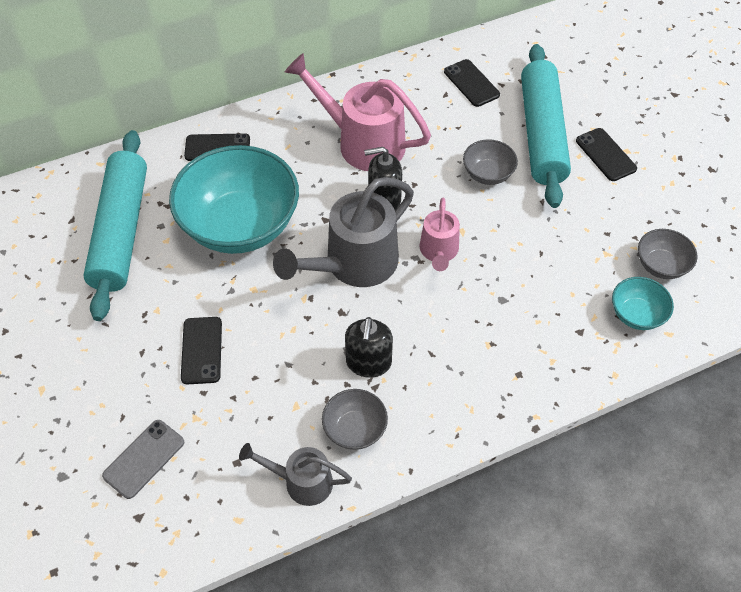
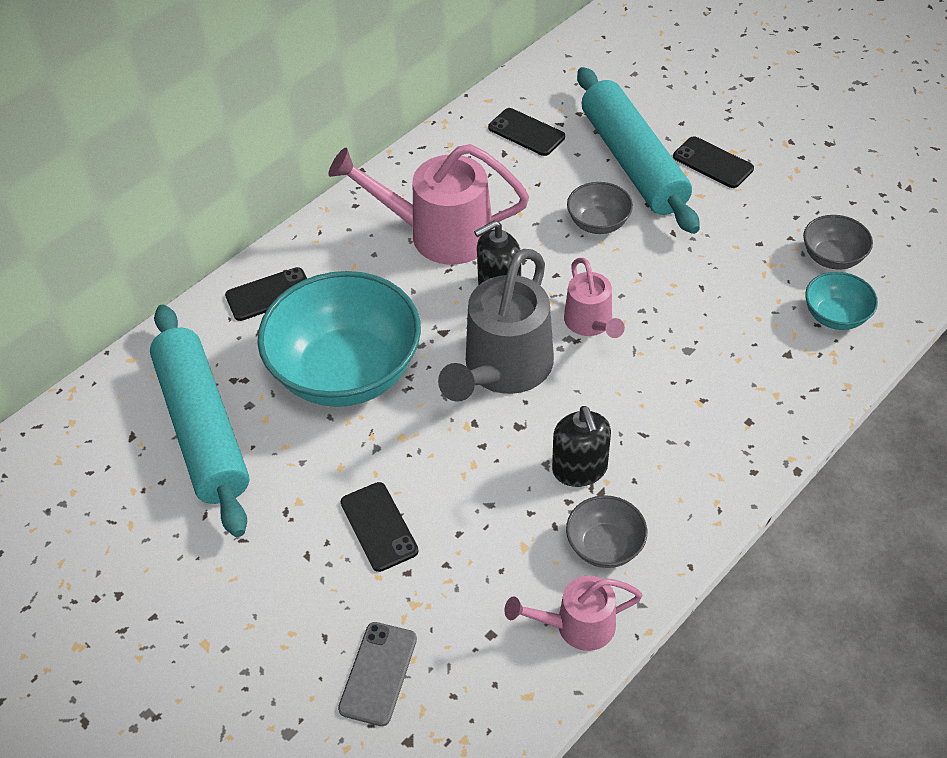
camera: 20 degrees left, 5 degrees down
grey watering can [239,443,352,506] -> pink watering can [505,575,643,651]

